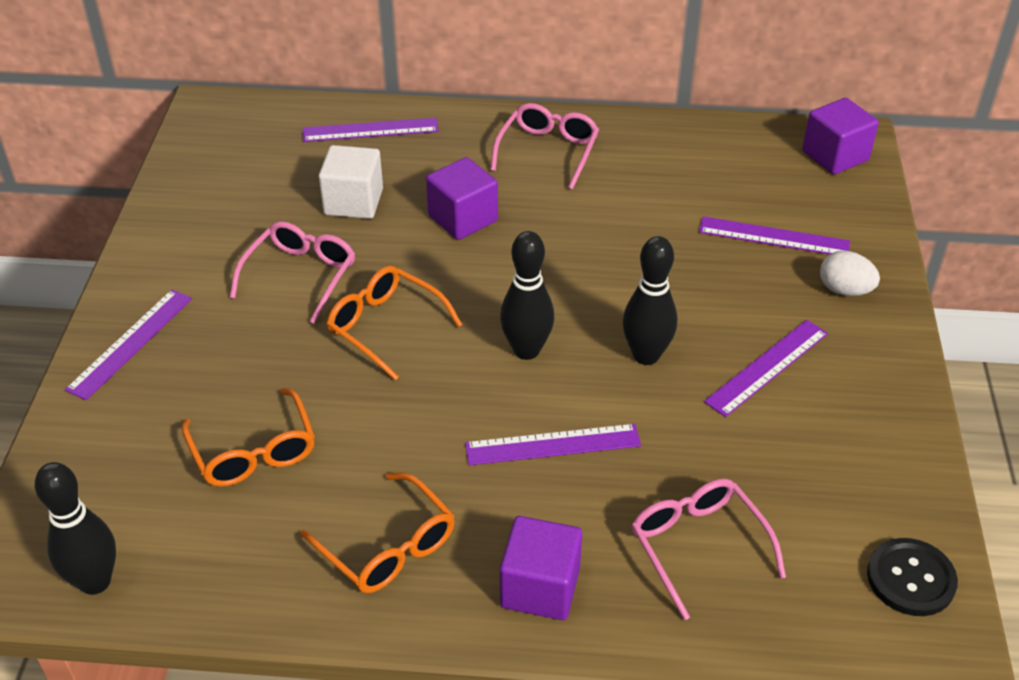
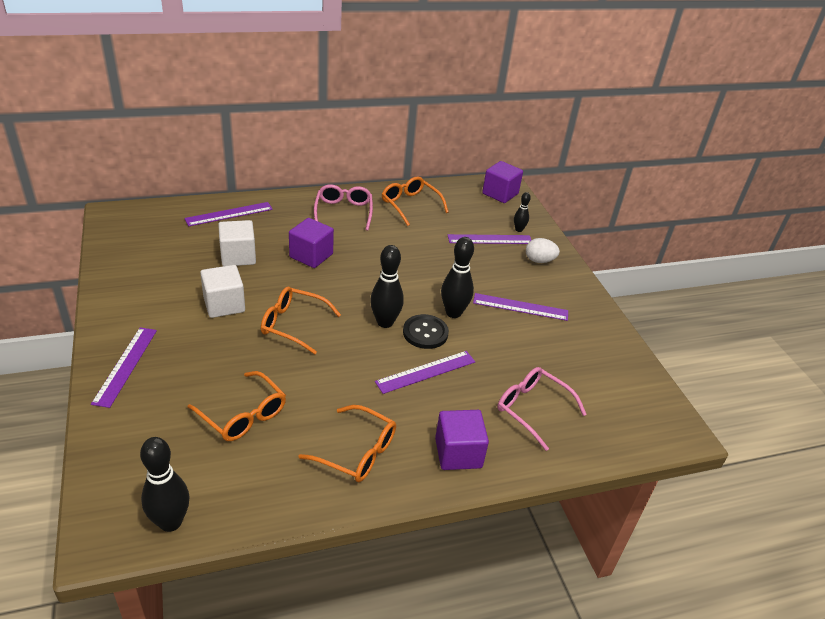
camera: 25 degrees left, 5 degrees down
pink glasses [230,221,355,324] -> white cube [200,265,245,318]
purple ruler [704,320,828,417] -> purple ruler turned 75 degrees clockwise [473,293,568,321]
black button [867,538,958,616] -> black button moved to [403,314,449,349]
none -> orange glasses [382,176,449,226]
none -> black bowling pin [514,192,531,232]

